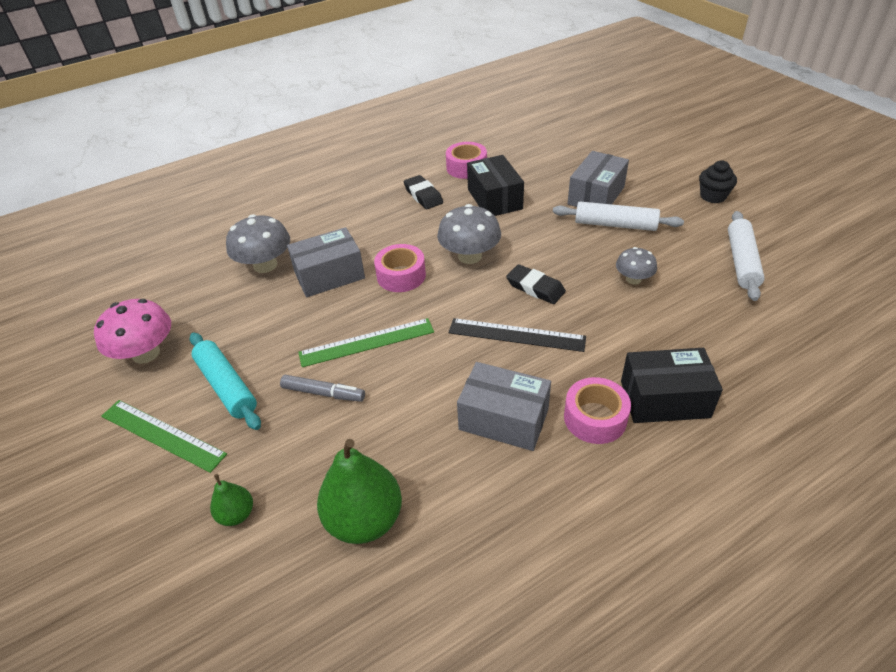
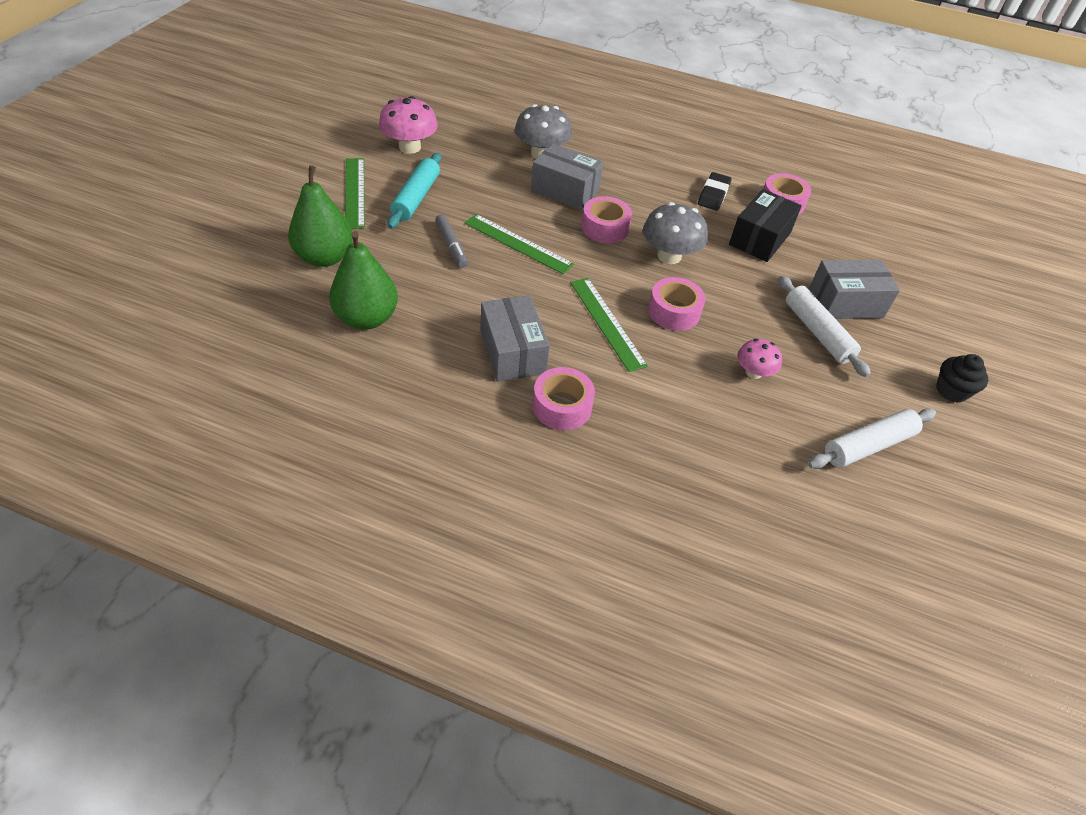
camera: 45 degrees right, 5 degrees up
green pear [210,474,253,526] -> green pear [288,165,353,267], size x1.97
black ruler [449,318,586,352] -> green ruler [570,278,648,372]
black eraser [506,264,566,304] -> pink tape [648,277,706,331]
grey mushroom [616,247,657,285] -> pink mushroom [737,339,782,379]
black box [621,348,723,423] -> none

